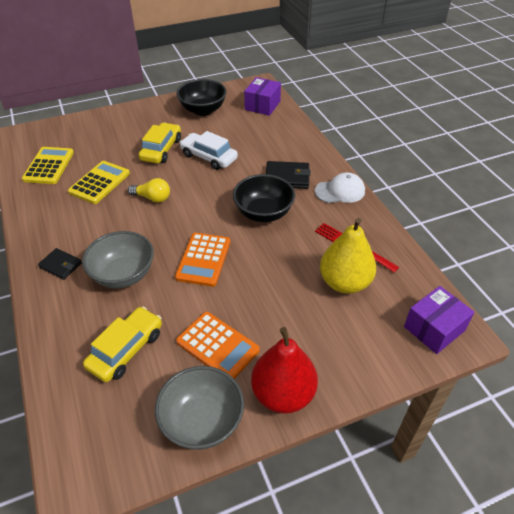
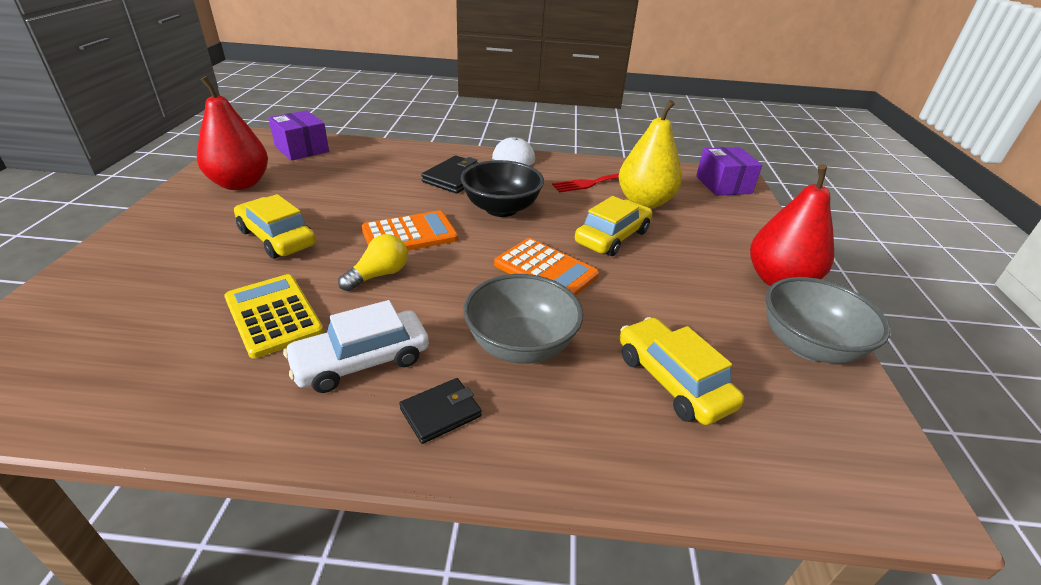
camera: 65 degrees left, 10 degrees down
yellow calculator [22,147,74,184] -> none
orange calculator [176,312,260,379] -> orange calculator moved to [362,210,458,251]
black bowl [177,79,227,116] -> red pear [197,76,268,190]
white car [179,131,238,170] -> white car moved to [283,300,429,393]
none -> yellow car [575,196,652,256]

